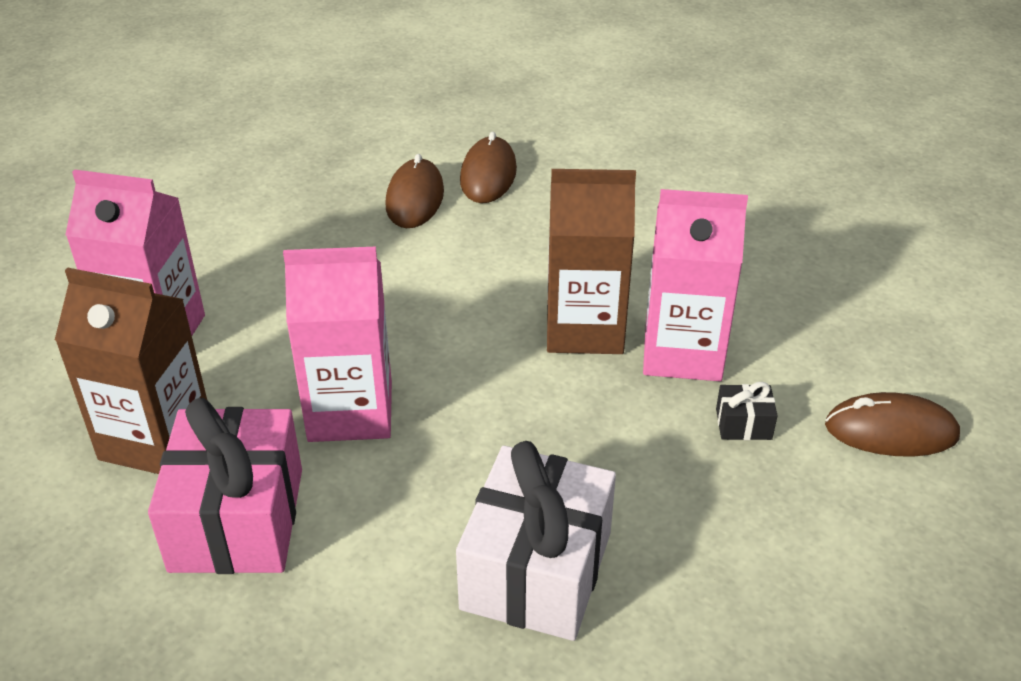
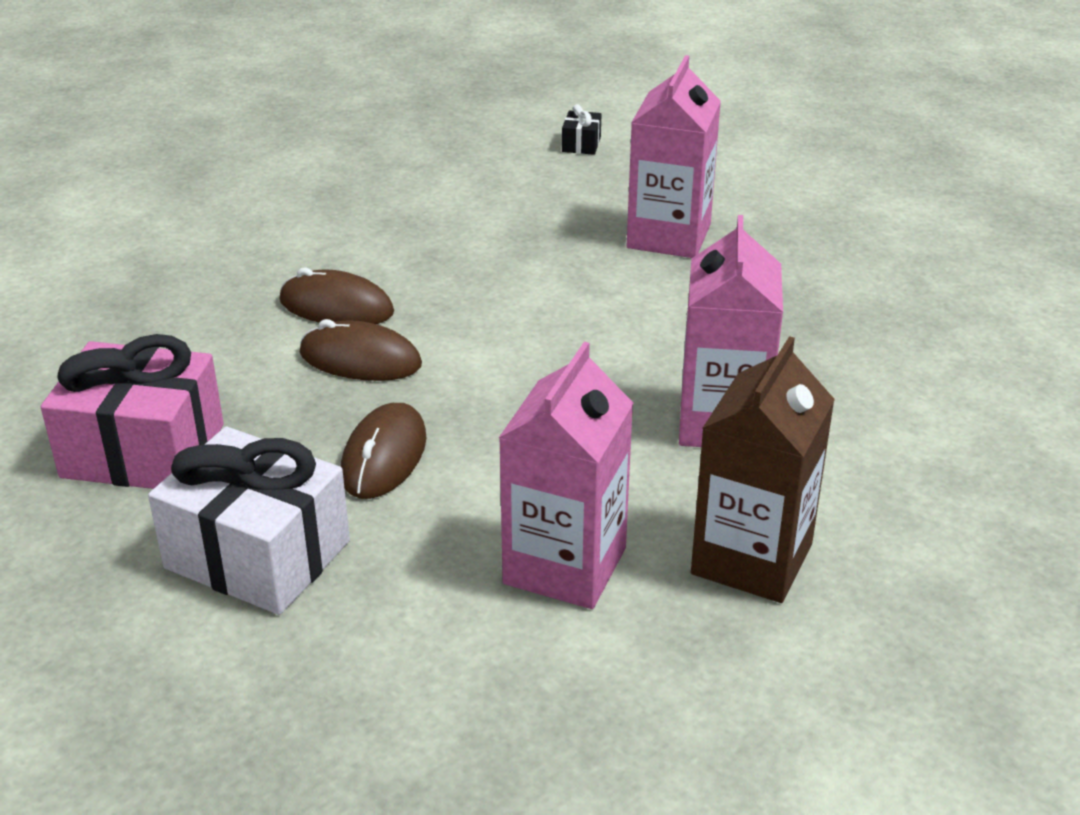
camera: 80 degrees left, 5 degrees down
pink gift [148,398,302,574] -> pink gift moved to [41,334,224,489]
white gift [456,441,616,641] -> white gift moved to [148,427,350,615]
brown carton [547,169,636,354] -> none
black gift [716,382,778,440] -> black gift moved to [562,104,601,155]
brown mouse [825,392,960,457] -> brown mouse moved to [341,403,426,499]

